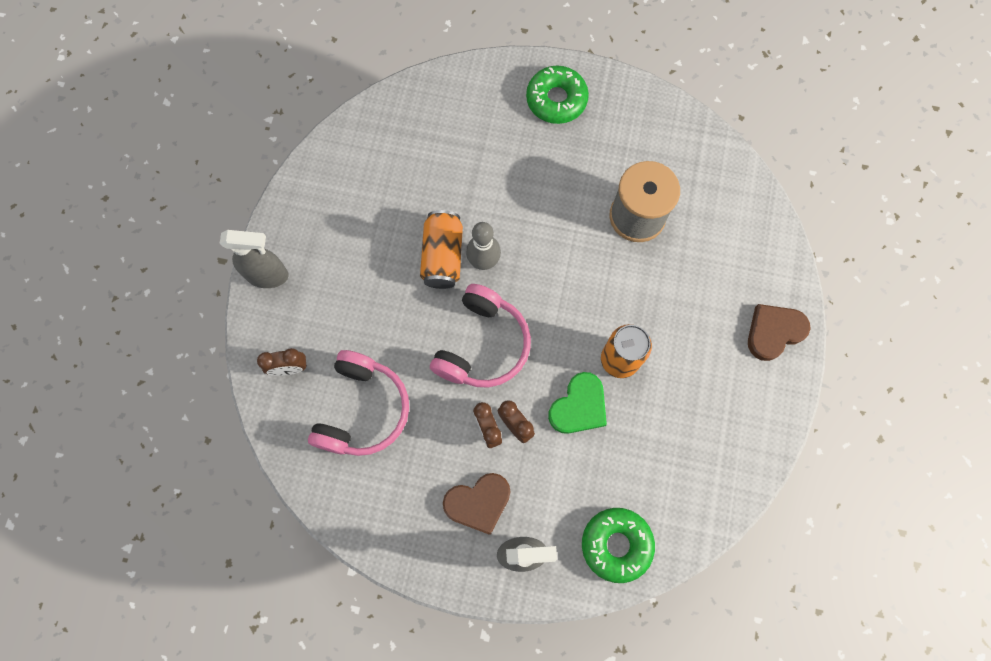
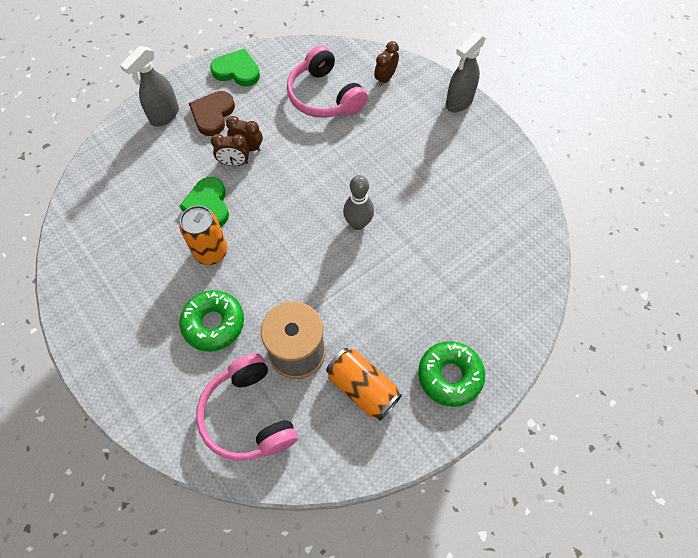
camera: 130 degrees right, 10 degrees down
orange can [420,210,463,289] -> orange can moved to [326,348,402,421]
pink headphones [430,284,531,387] -> pink headphones moved to [196,353,298,461]
green donut [582,508,655,583] -> green donut moved to [179,290,244,352]
brown heart [748,304,811,361] -> none
none -> green heart [210,48,260,87]

